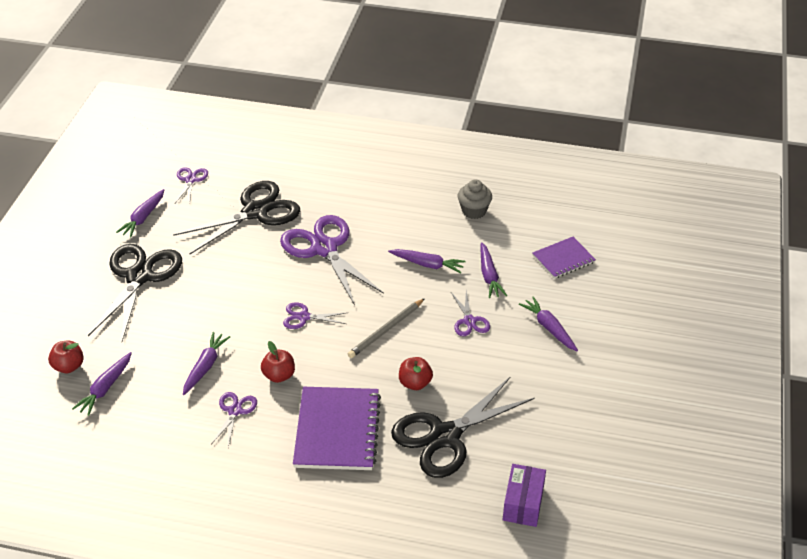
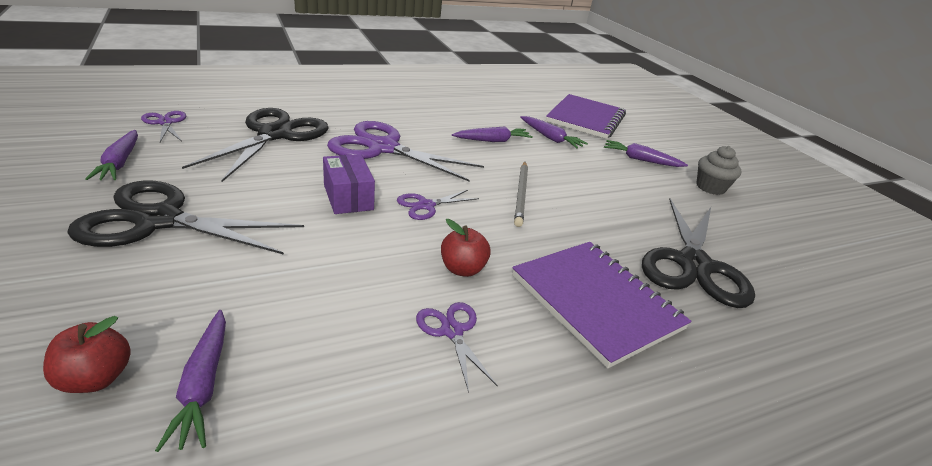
camera: 40 degrees left, 10 degrees down
black scissors [88,244,182,341] -> black scissors turned 60 degrees counterclockwise [67,181,304,255]
purple carrot [183,332,230,395] -> none
red apple [399,357,433,390] -> none
purple scissors [451,290,490,336] -> none
grey cupcake [458,180,492,219] -> grey cupcake moved to [696,146,742,195]
purple box [503,464,546,527] -> purple box moved to [323,154,375,214]
purple notebook [532,237,596,279] -> purple notebook [546,94,626,139], size x1.71

